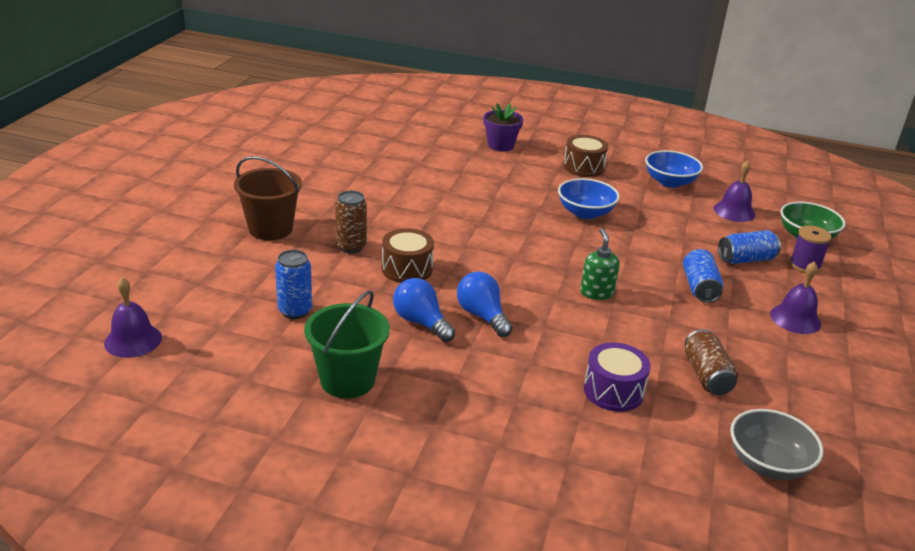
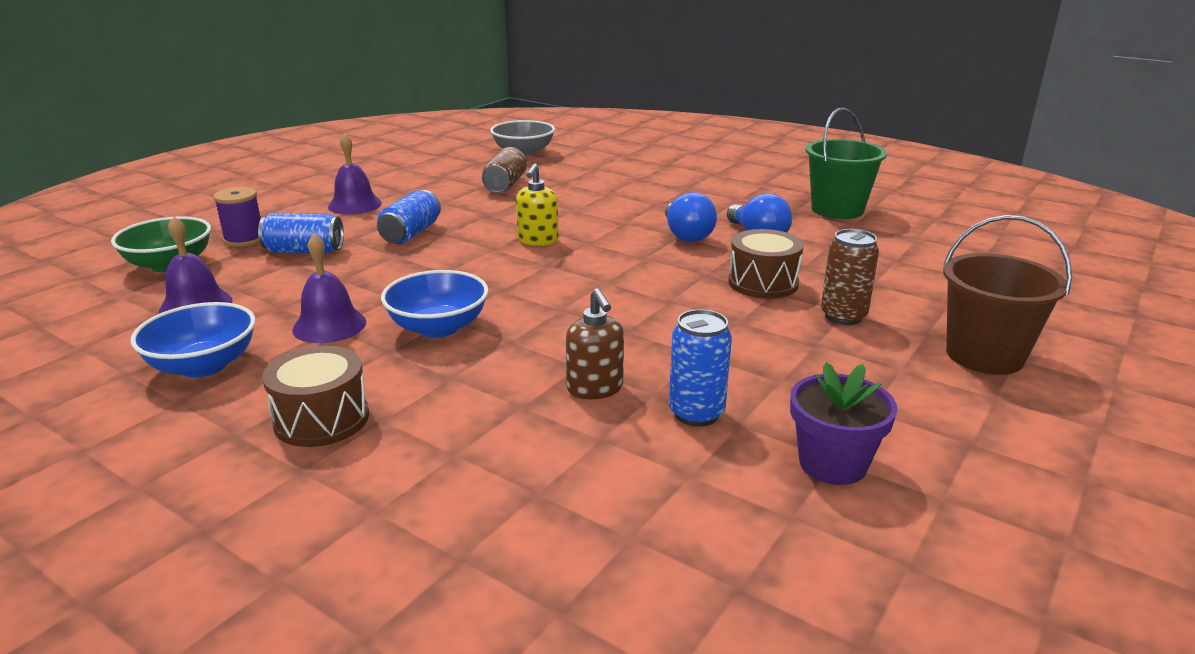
camera: 160 degrees left, 5 degrees down
purple bell [104,277,162,358] -> purple bell moved to [292,234,366,343]
blue can [275,250,312,319] -> blue can moved to [669,309,732,427]
purple flower pot [483,103,524,152] -> purple flower pot moved to [790,362,898,485]
green soap dispenser [580,228,620,300] -> yellow soap dispenser [516,163,559,246]
purple drum [584,342,651,412] -> none
none -> brown soap dispenser [566,288,624,399]

